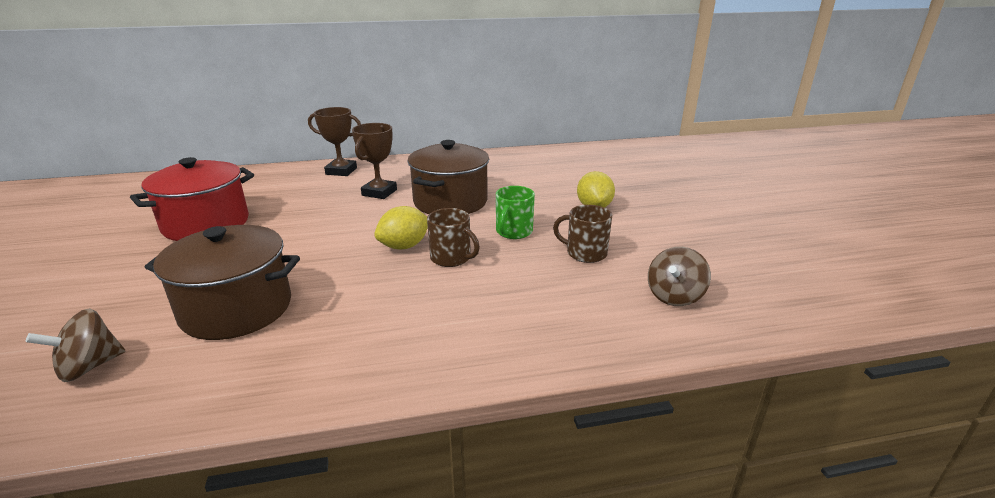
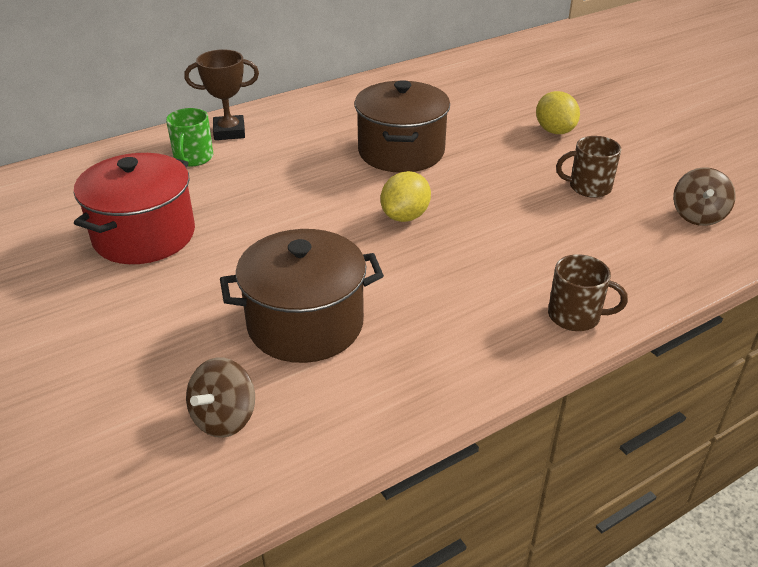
camera: 20 degrees left, 10 degrees up
brown trophy [352,123,397,199] -> none
brown mug [427,208,480,267] -> brown mug moved to [548,254,628,331]
green mug [496,186,535,239] -> green mug moved to [166,108,213,166]

